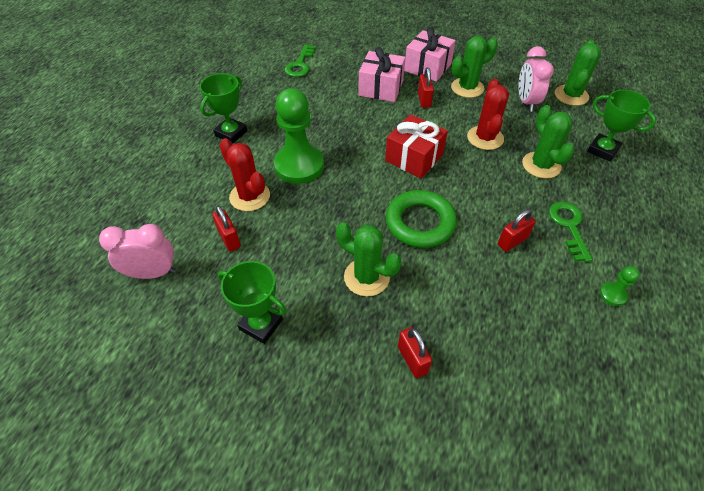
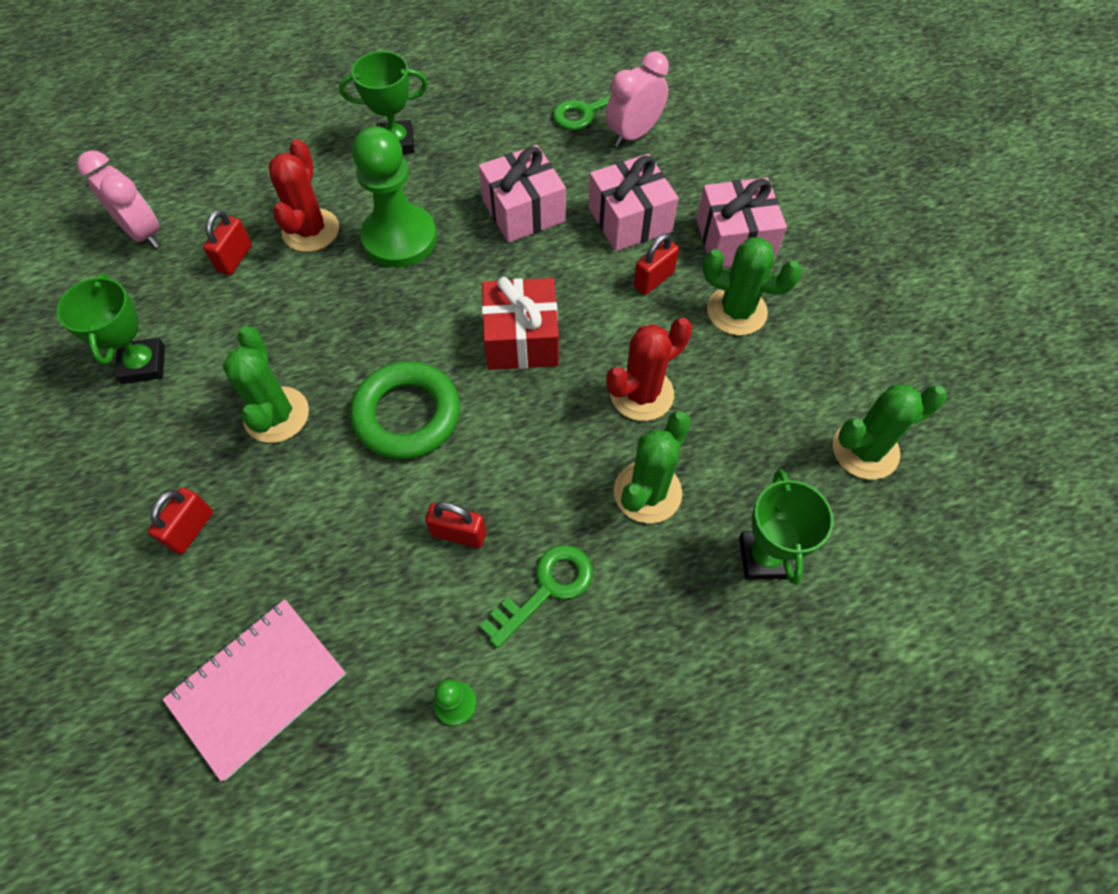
camera: 50 degrees right, 10 degrees up
pink clock [518,46,554,111] -> pink clock moved to [606,51,669,147]
none -> pink notebook [163,599,346,781]
none -> pink gift [479,145,566,243]

